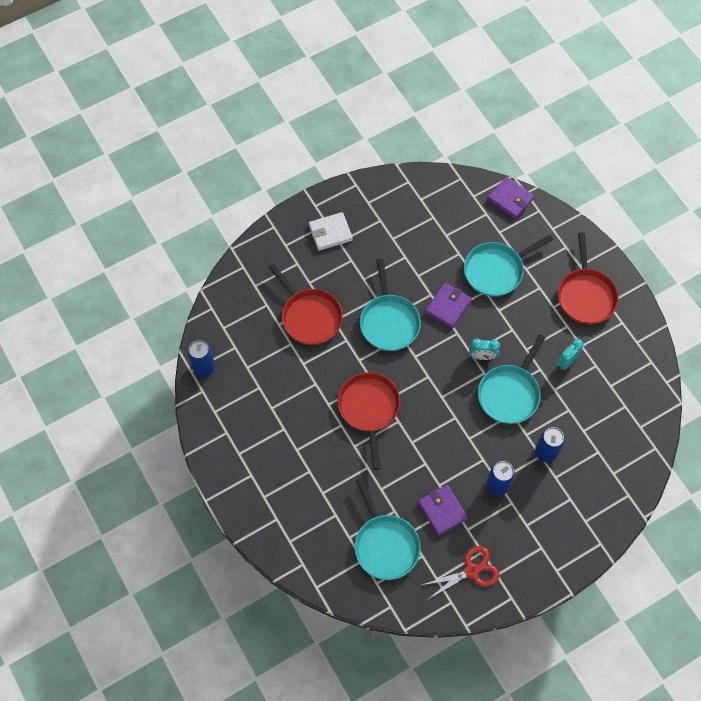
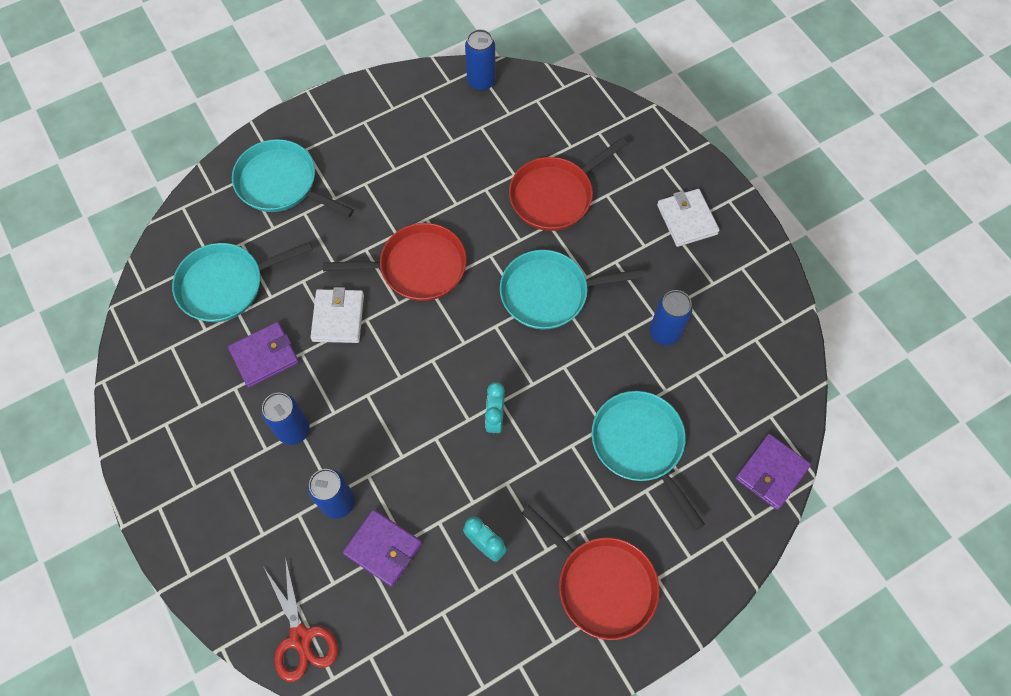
camera: 90 degrees right, 0 degrees up
red scissors [422,546,500,599] -> red scissors moved to [263,556,338,682]
purple wallet [425,283,472,328] -> purple wallet moved to [343,510,422,587]
turquoise pan [478,335,545,424] -> turquoise pan moved to [232,139,354,217]
red pan [558,232,619,324] -> red pan turned 135 degrees counterclockwise [521,505,660,640]
none -> white wallet [310,287,364,343]
none -> blue can [650,290,693,345]

